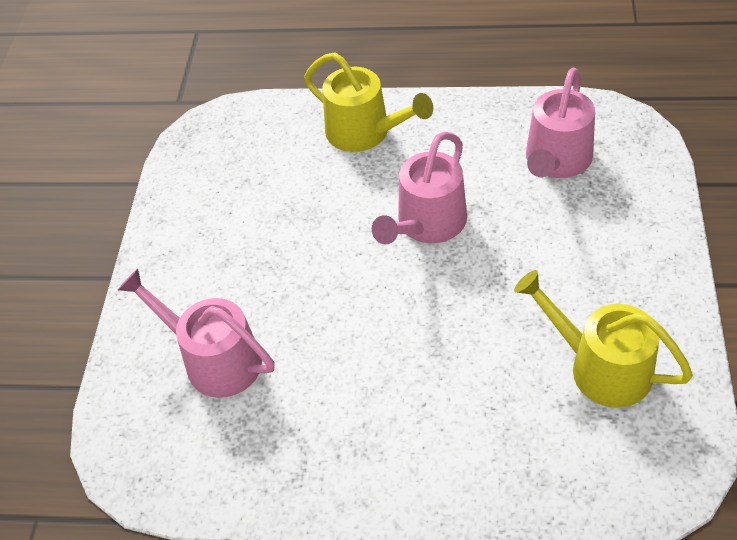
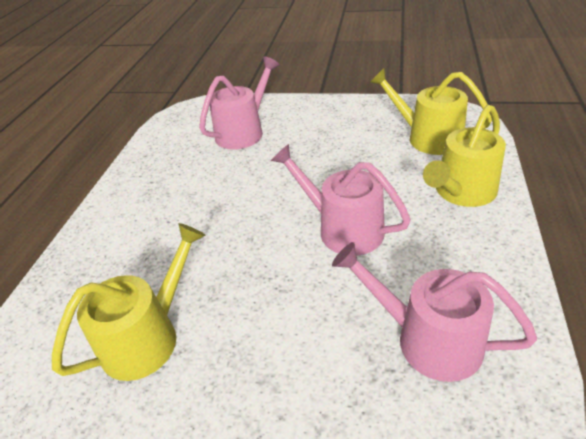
camera: 95 degrees right, 10 degrees down
none -> yellow watering can [370,68,492,155]

